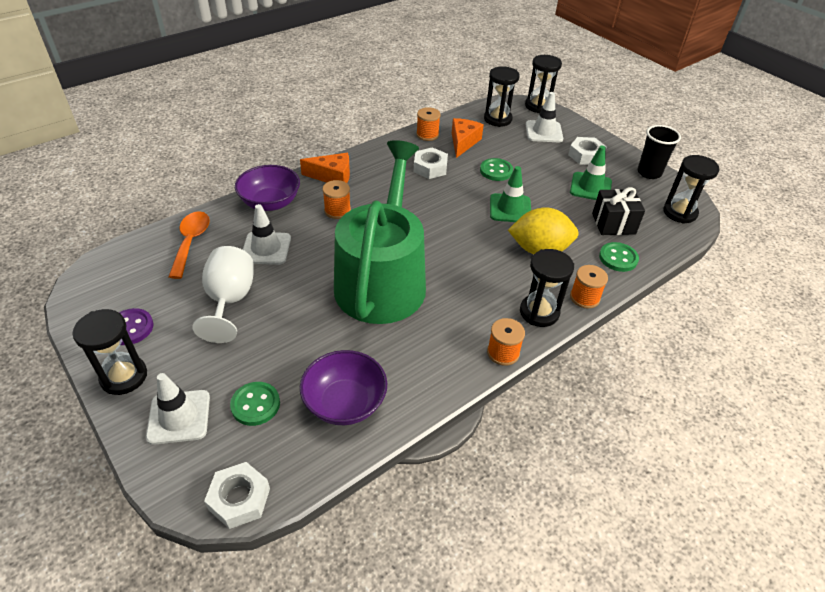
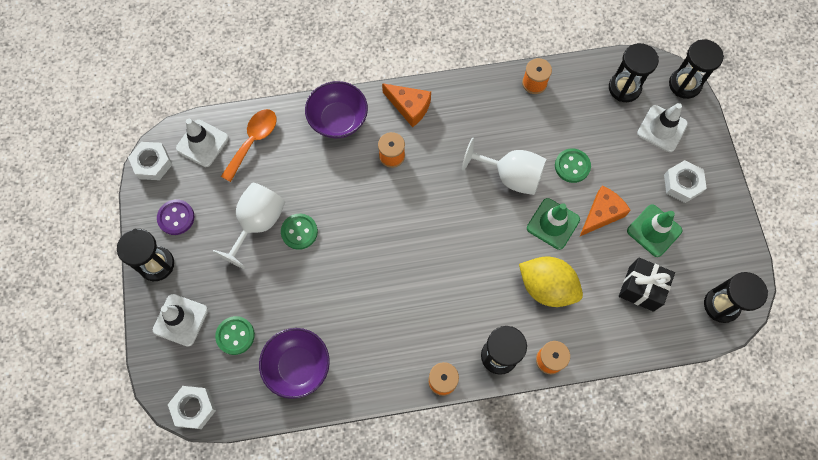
camera: 30 degrees right, 25 degrees up
white traffic cone [243,204,291,265] -> white traffic cone moved to [176,119,229,167]
green watering can [334,140,426,324] -> none
white nut [414,147,448,179] -> white nut moved to [128,142,172,180]
orange cheese [452,118,484,158] -> orange cheese moved to [580,185,631,236]
green button [599,242,639,272] -> green button moved to [281,214,318,250]
black cup [637,125,681,179] -> none
none -> white goblet [462,138,547,195]

